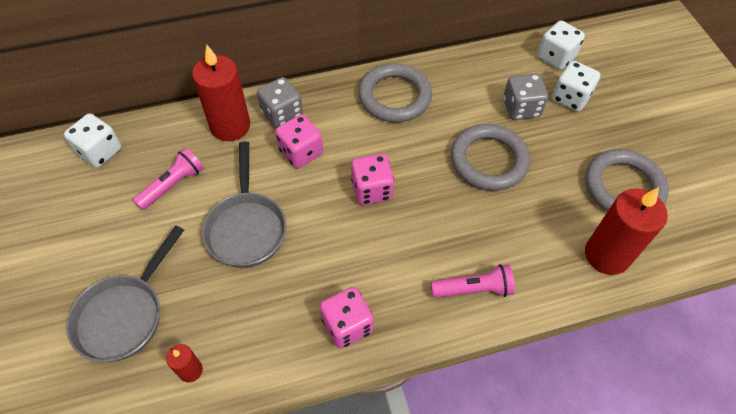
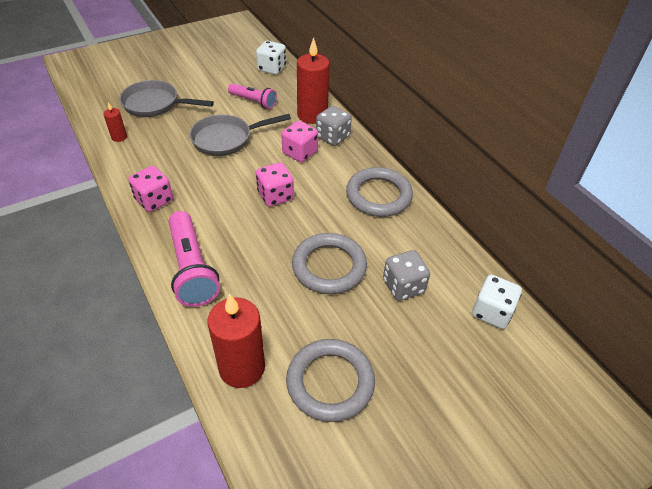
camera: 75 degrees right, 10 degrees down
pink flashlight [431,264,515,298] -> pink flashlight [169,211,220,307], size x1.62
white dice [552,61,601,112] -> none

